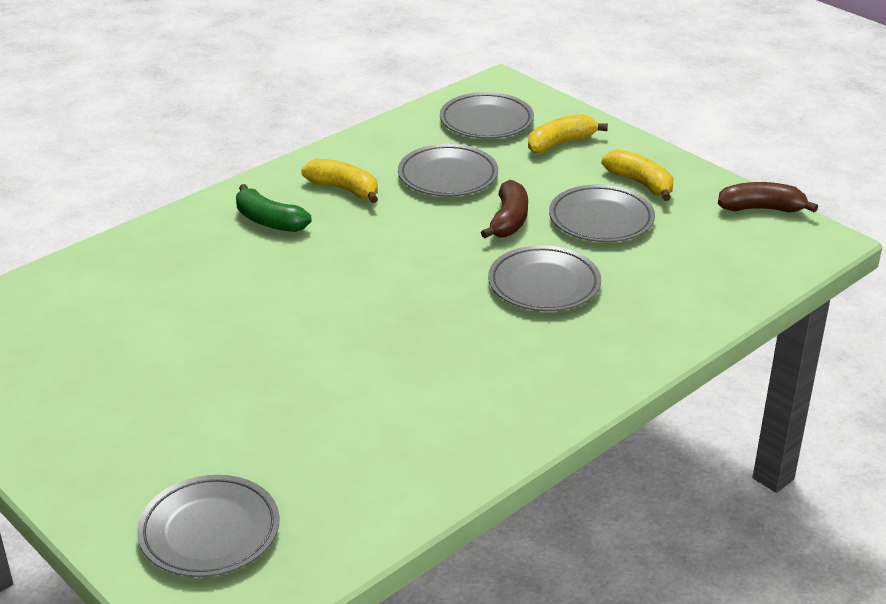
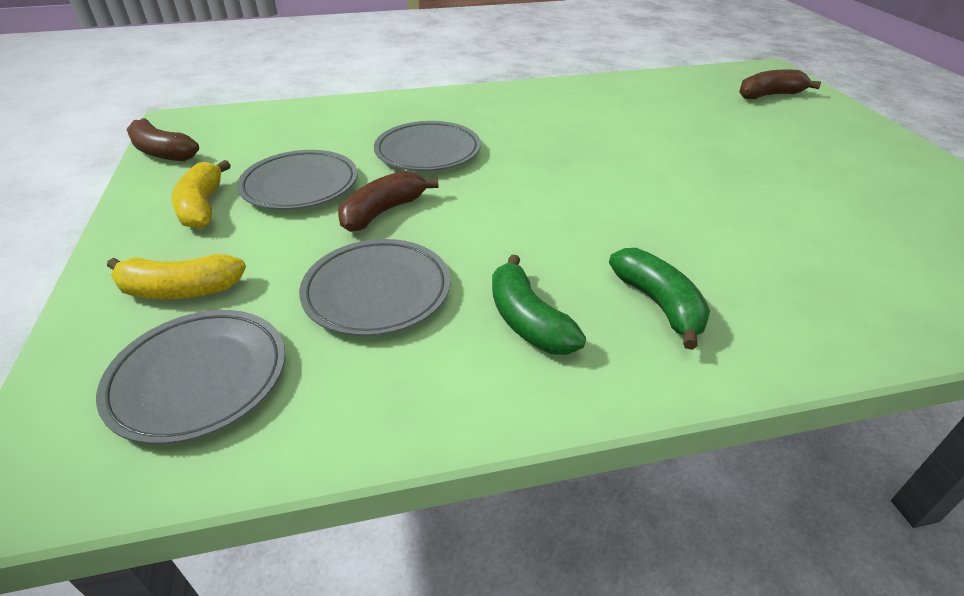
camera: 150 degrees left, 5 degrees up
grey plate [137,475,280,577] -> brown banana [739,70,821,99]
yellow banana [301,159,378,203] -> green banana [492,255,586,355]

